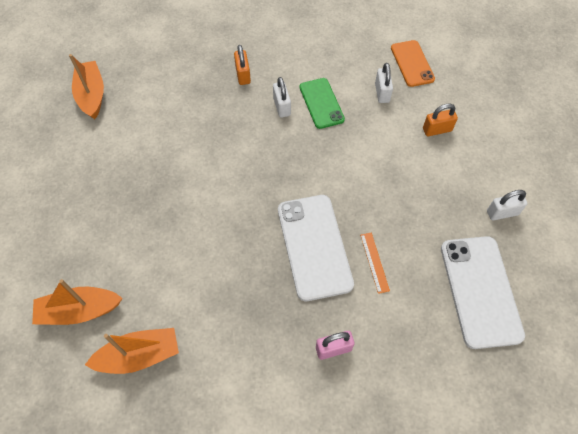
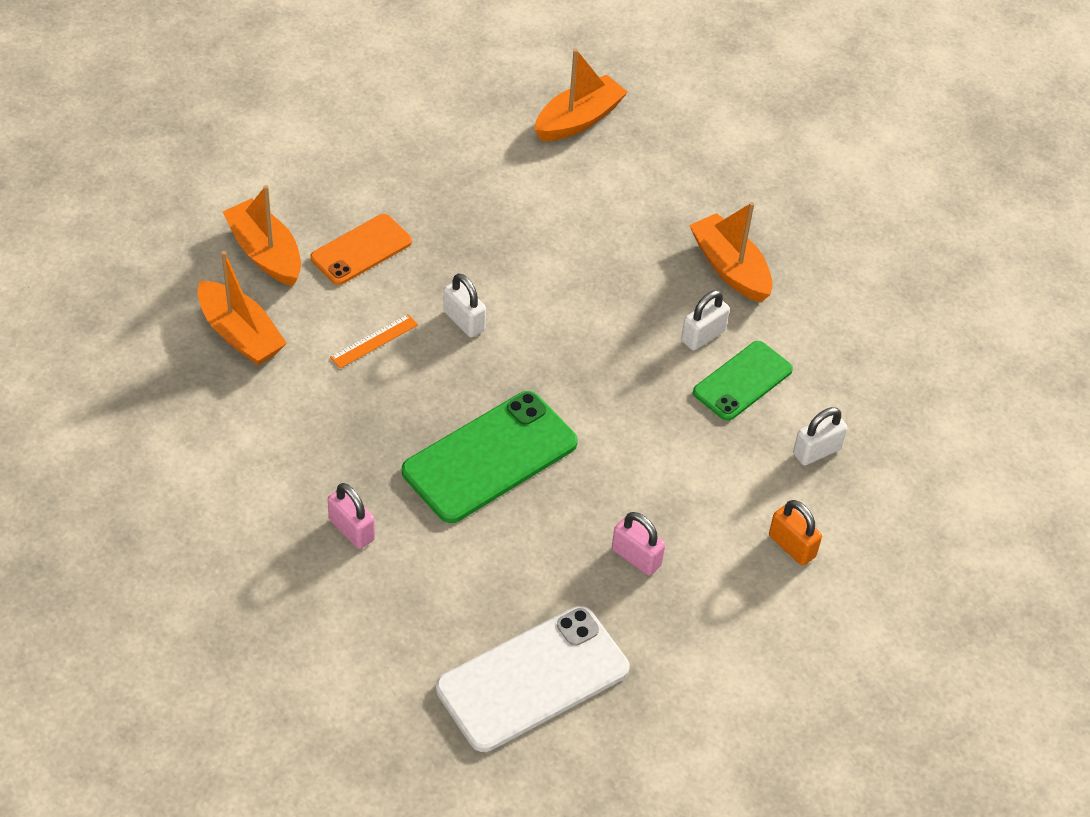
camera: 60 degrees right, 10 degrees down
orange padlock [234,45,251,85] -> orange boat [689,202,773,302]
white phone [278,195,354,301] -> green phone [402,391,578,523]
orange ruler [360,232,390,294] -> orange ruler moved to [330,314,418,368]
orange phone [391,40,435,87] -> orange phone moved to [310,214,412,285]
white padlock [487,190,527,221] -> white padlock moved to [443,273,486,338]
none -> pink padlock [612,512,665,576]

